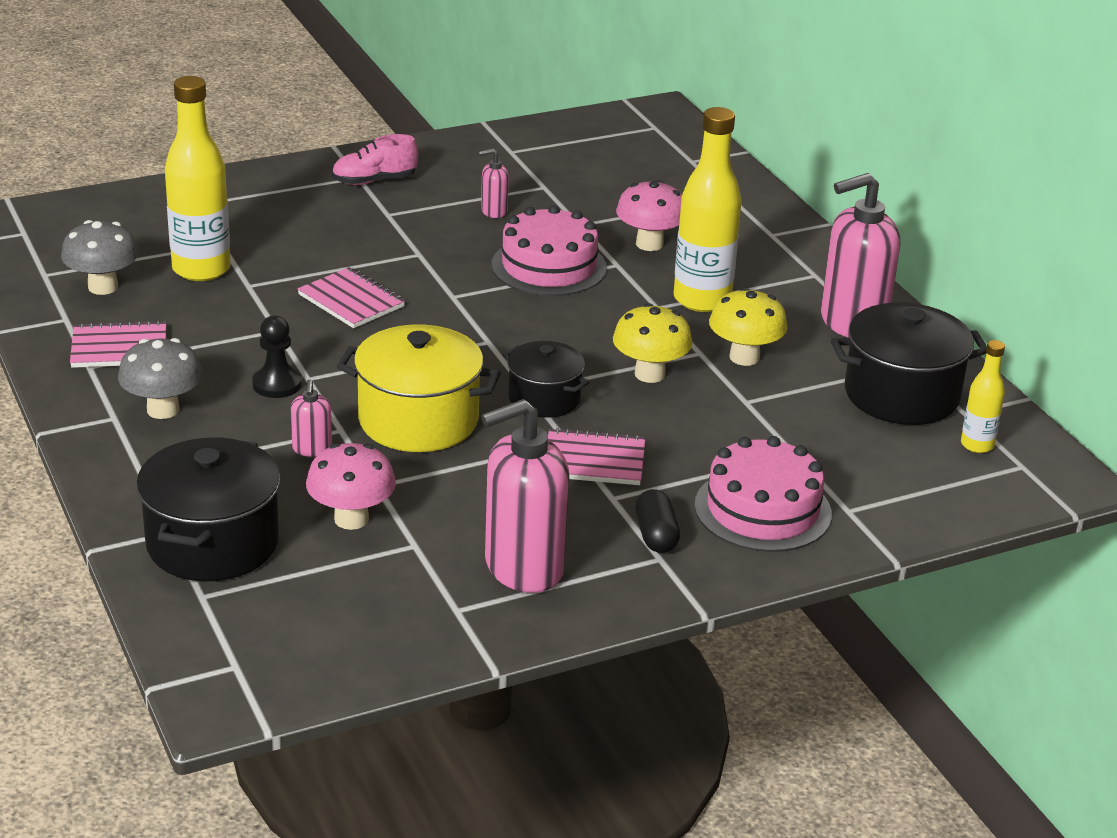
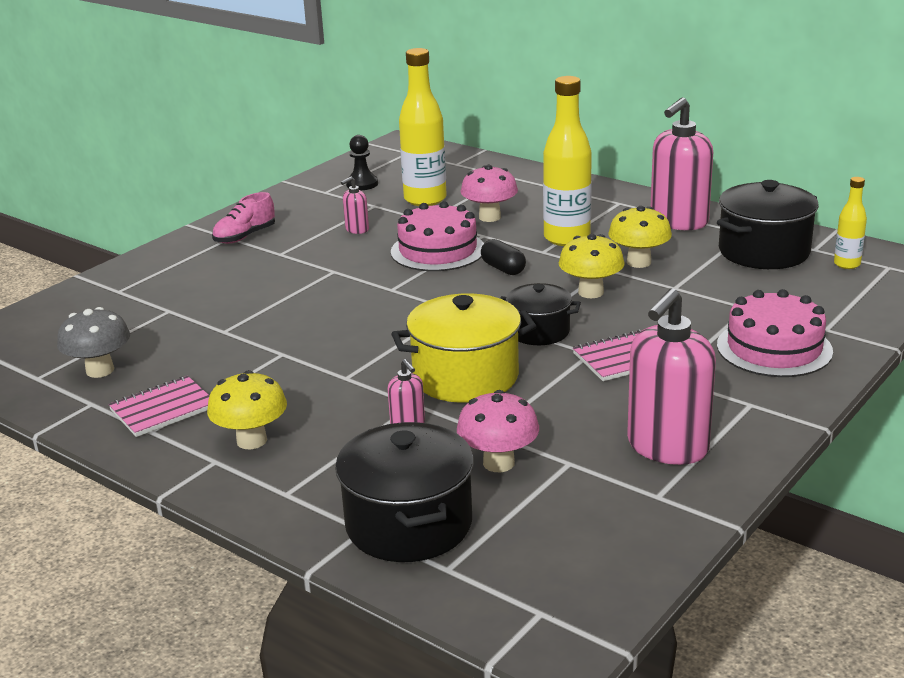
camera: 25 degrees left, 5 degrees down
grey mushroom [118,338,203,419] -> yellow mushroom [207,370,287,449]
yellow bottle [165,76,230,281] -> yellow bottle moved to [399,48,447,206]
black pawn [252,315,302,398] -> black pawn moved to [346,135,378,190]
pink notebook [297,267,405,328] -> none
black capsule [635,489,680,553] -> black capsule moved to [481,239,526,275]

